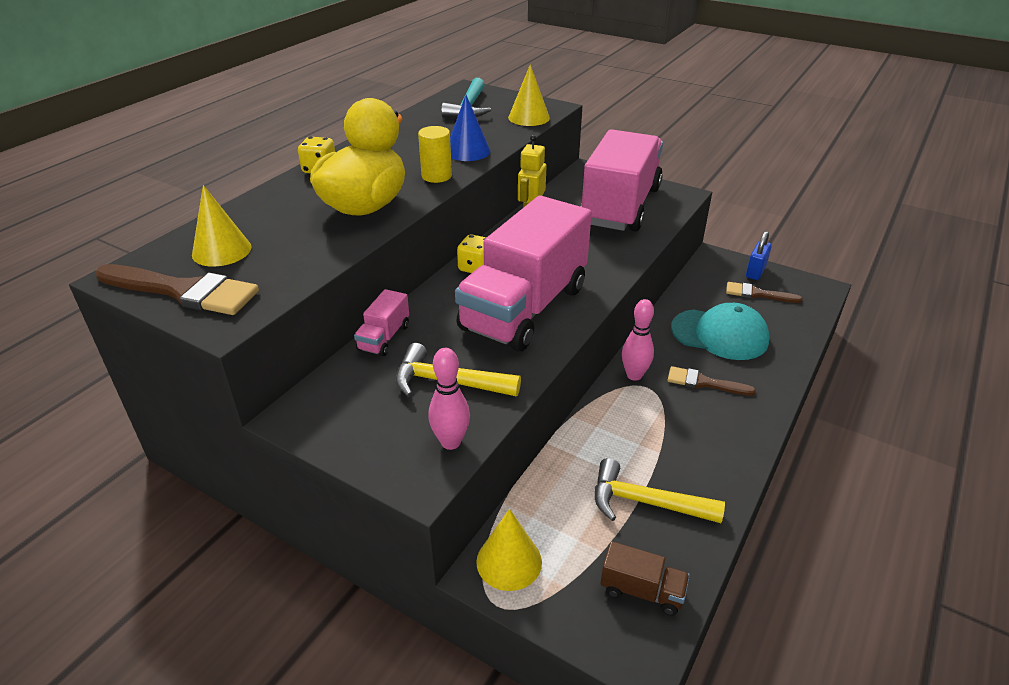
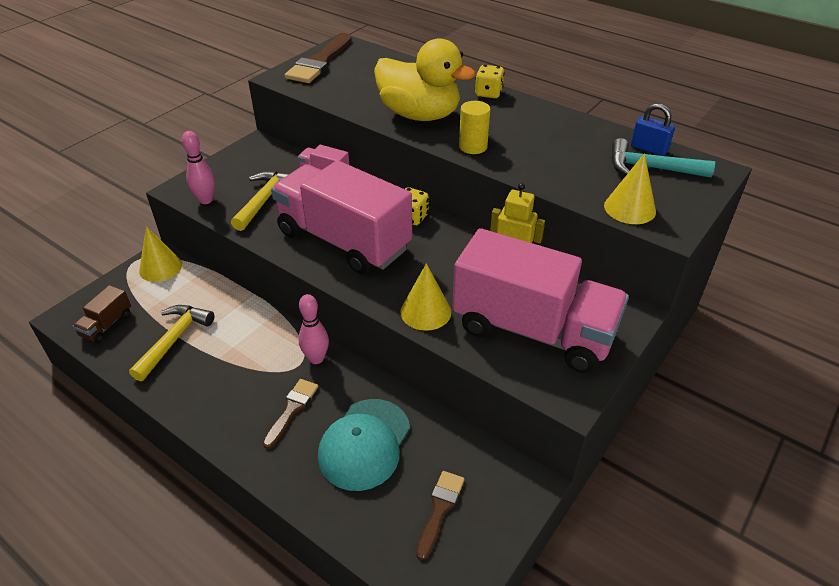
camera: 95 degrees right, 5 degrees up
yellow cone [192,185,252,267] -> yellow cone moved to [400,263,452,331]
blue cone [450,95,491,161] -> none
blue padlock [746,231,772,280] -> blue padlock moved to [631,103,675,156]

